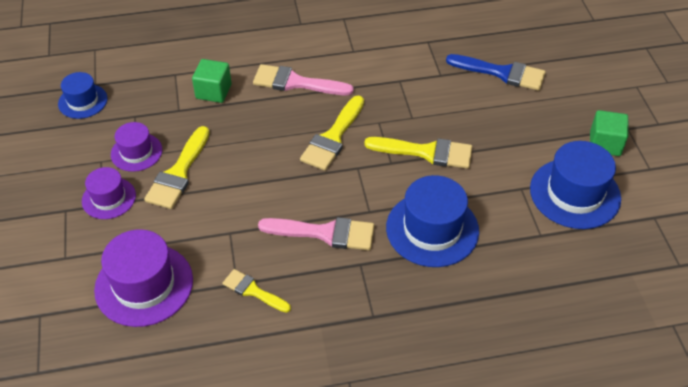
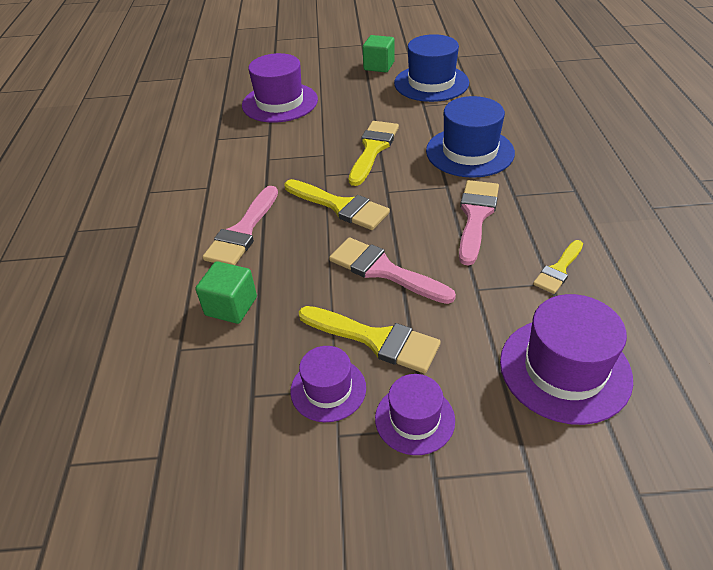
camera: 80 degrees left, 5 degrees down
blue hat [58,72,107,119] -> none
blue brush [446,54,546,91] -> purple hat [242,53,318,123]
none -> pink brush [329,237,456,304]

